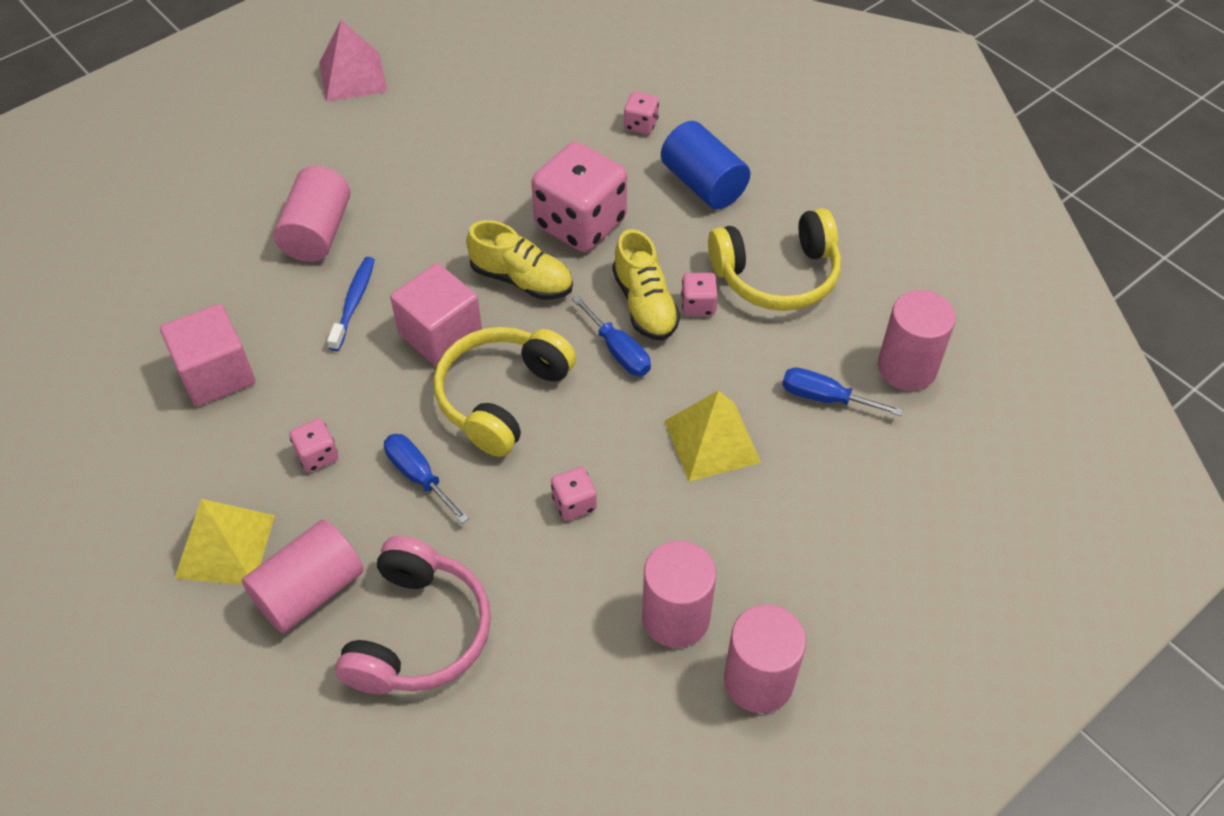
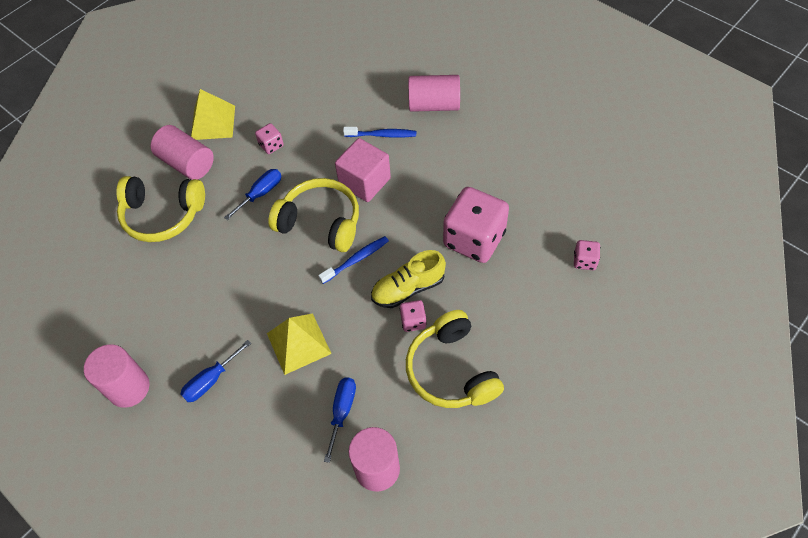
camera: 85 degrees right, 5 degrees up
pink cube [160,304,255,407] -> none
pink pyramid [319,20,388,102] -> none
pink headphones [335,536,491,694] -> yellow headphones [117,176,205,242]
yellow shoe [466,220,573,300] -> none
pink dice [551,467,597,521] -> none
blue screwdriver [572,296,651,376] -> blue screwdriver moved to [180,340,251,402]
pink cylinder [642,540,716,648] -> none
blue cylinder [661,121,750,209] -> none
none -> blue toothbrush [318,236,389,284]

